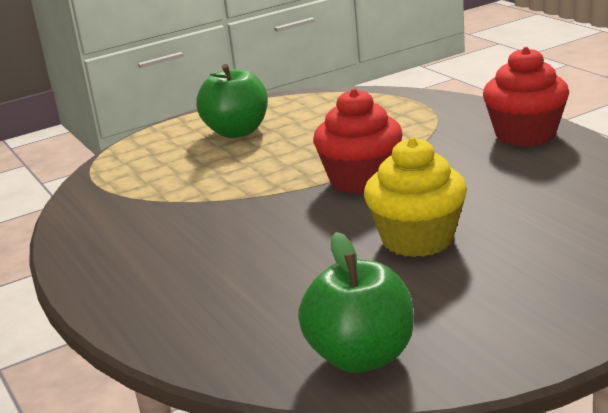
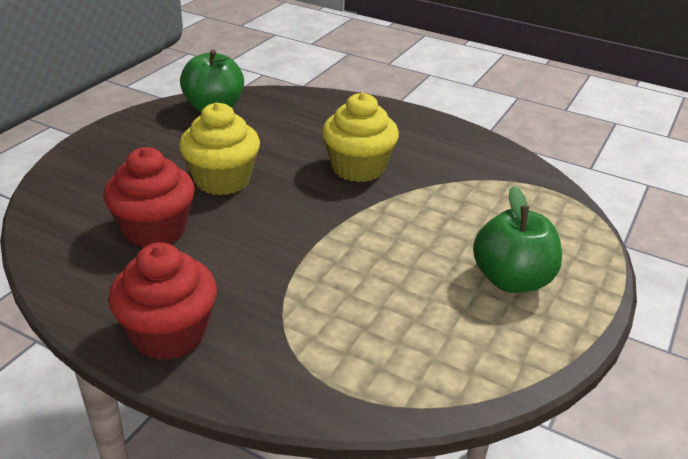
camera: 145 degrees right, 10 degrees up
red cupcake [313,88,403,194] -> red cupcake moved to [104,147,195,248]
none -> yellow cupcake [322,93,399,182]

